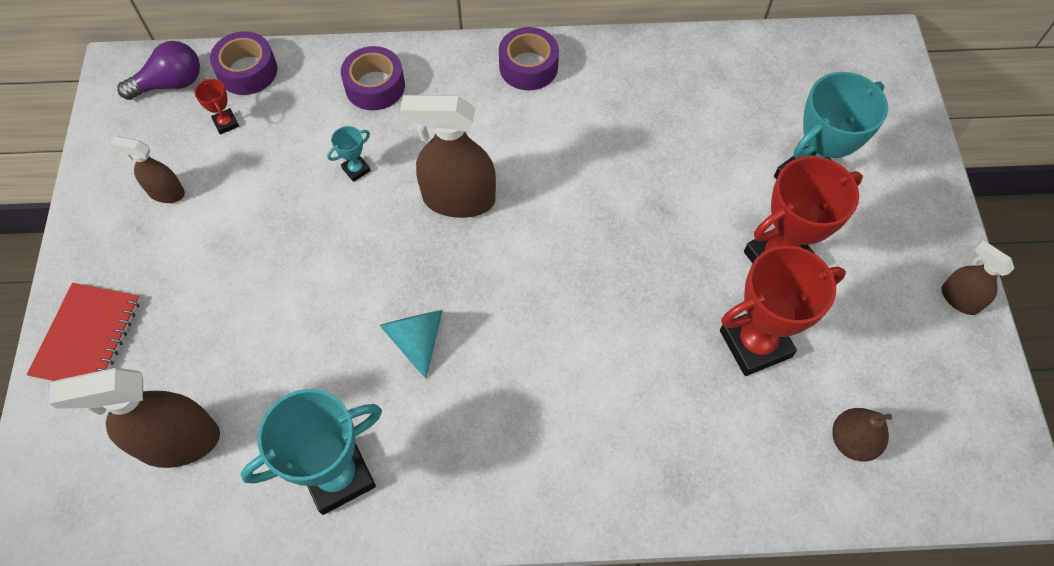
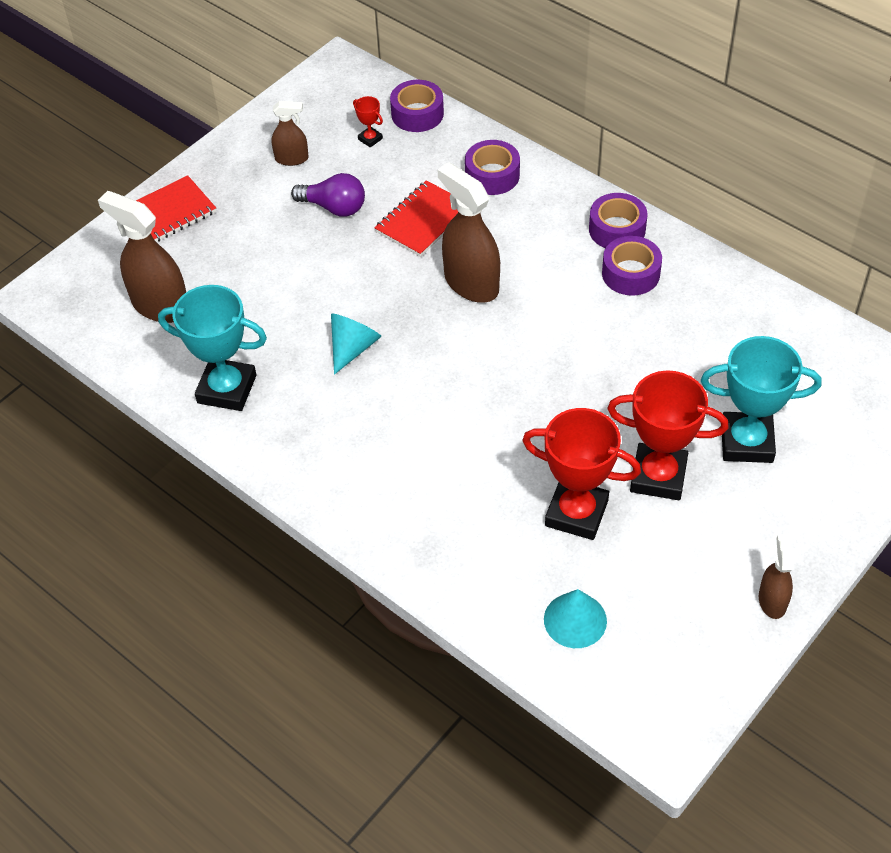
camera: 45 degrees right, 10 degrees down
brown spray bottle [110,136,185,203] -> brown spray bottle turned 120 degrees clockwise [272,101,309,166]
purple light bulb [117,41,200,100] -> purple light bulb moved to [291,173,365,217]
red trophy [195,79,239,134] -> red trophy turned 60 degrees counterclockwise [353,96,383,148]
turquoise trophy [327,126,371,182] -> red notebook [375,180,458,257]
brown pear [832,408,892,462] -> turquoise cone [544,589,607,648]
none -> purple tape [602,236,662,296]

